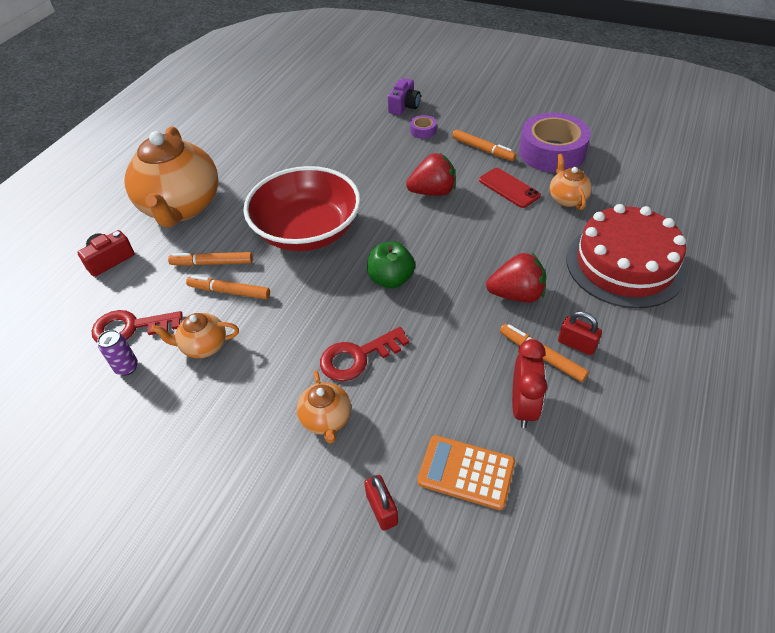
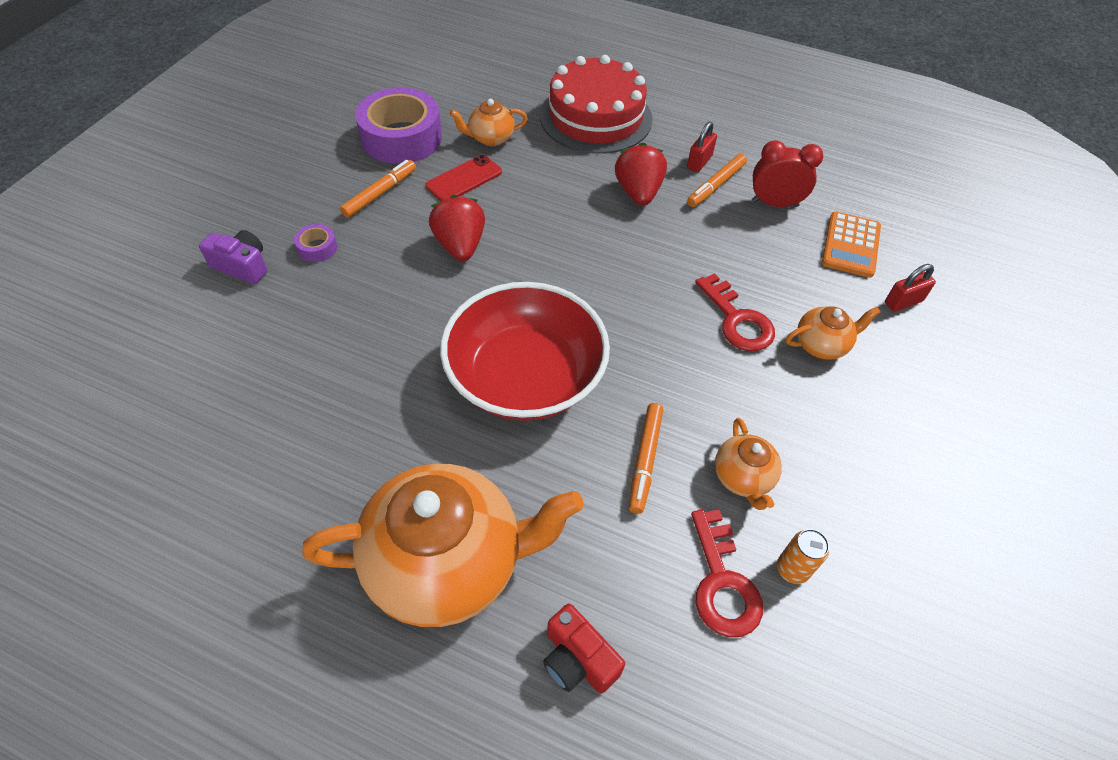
camera: 95 degrees left, 5 degrees up
purple can [97,330,138,376] -> orange can [777,529,829,584]
orange marker [168,252,253,266] -> none
green apple [367,241,415,289] -> none

